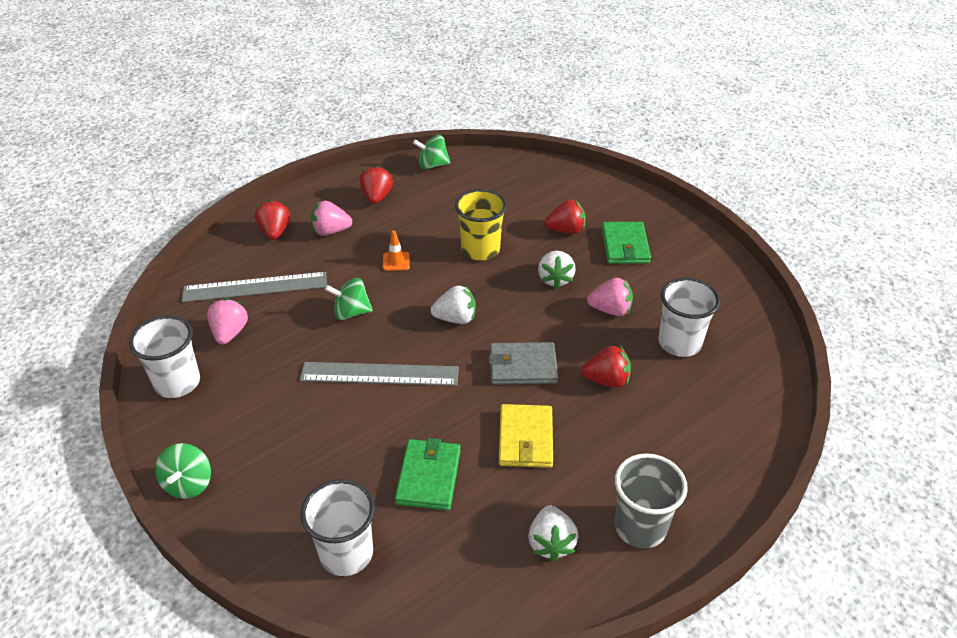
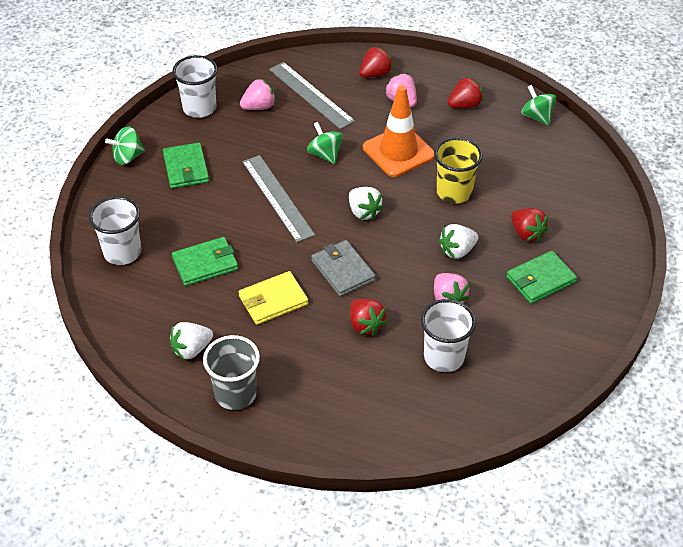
camera: 60 degrees right, 5 degrees up
orange traffic cone [383,230,410,271] -> orange traffic cone [363,85,435,177], size x2.39
none -> green wallet [163,143,209,189]

